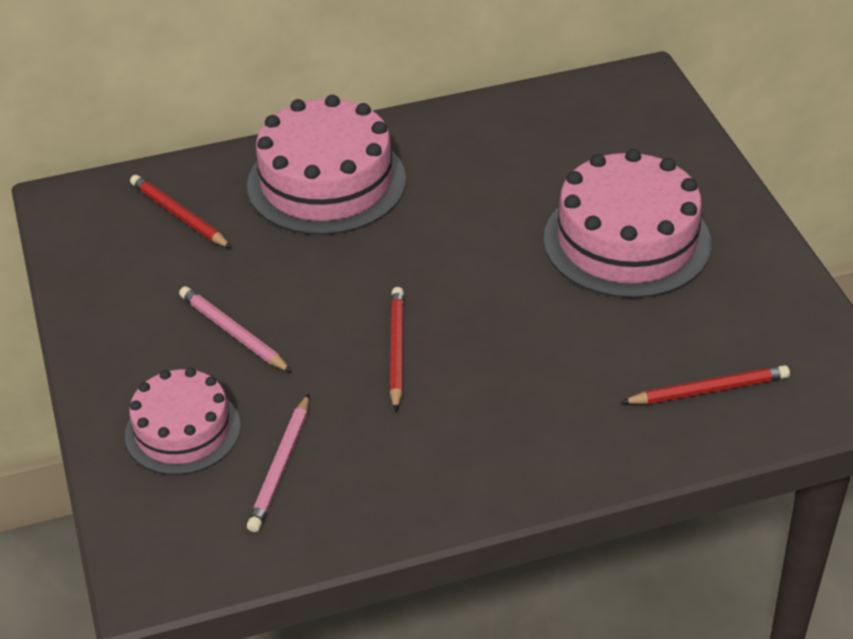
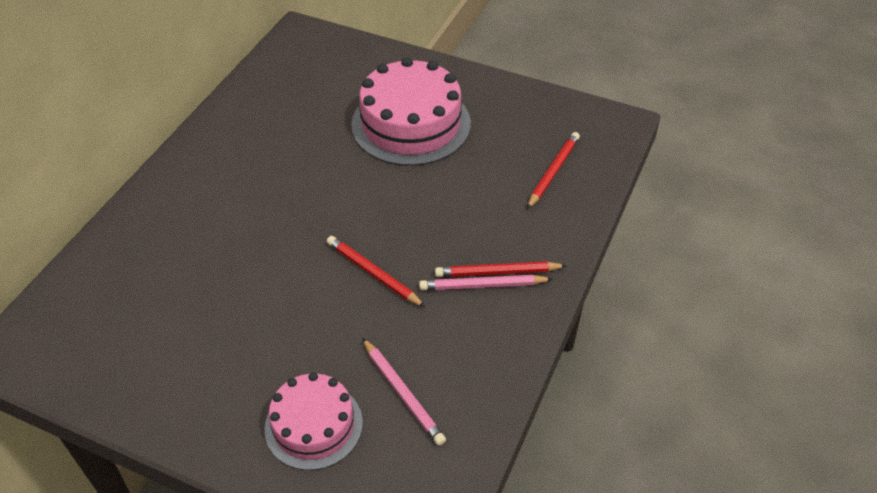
camera: 50 degrees left, 5 degrees up
red pencil [130,175,231,248] -> red pencil moved to [435,262,567,277]
pink pencil [179,286,292,372] -> pink pencil moved to [419,275,552,290]
pink cake [247,95,406,235] -> none

